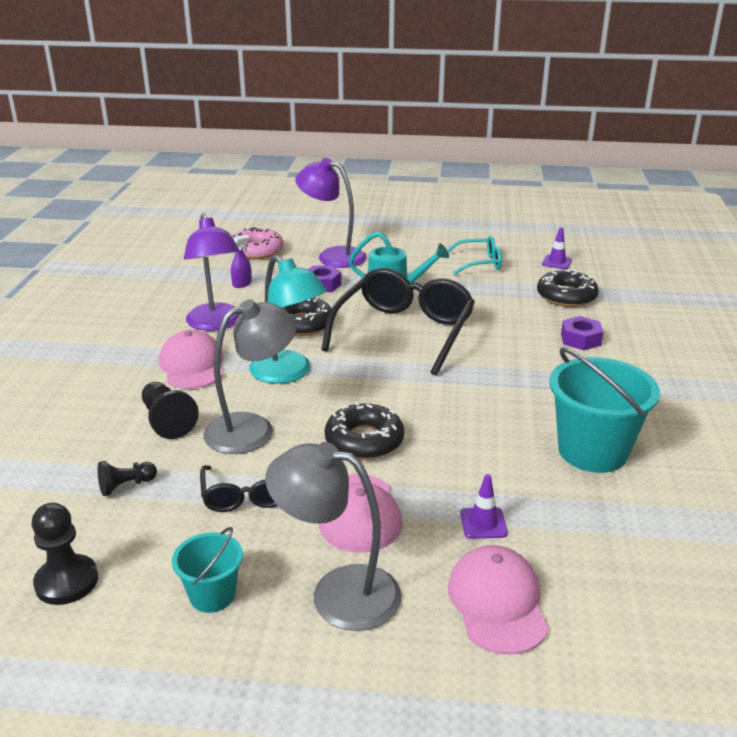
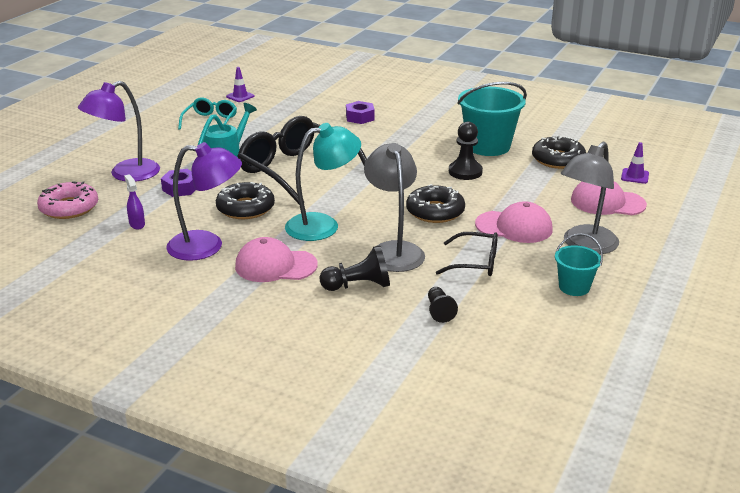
camera: 70 degrees left, 0 degrees up
black pawn [32,503,98,605] -> black pawn moved to [449,122,483,180]
purple traffic cone [460,474,508,539] -> purple traffic cone moved to [621,142,649,184]
black donut [537,270,599,307] -> black donut moved to [532,135,586,169]

